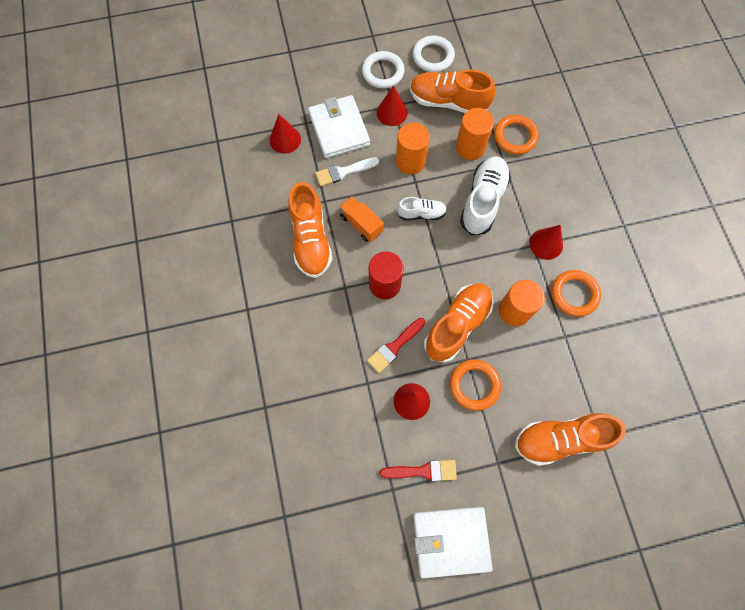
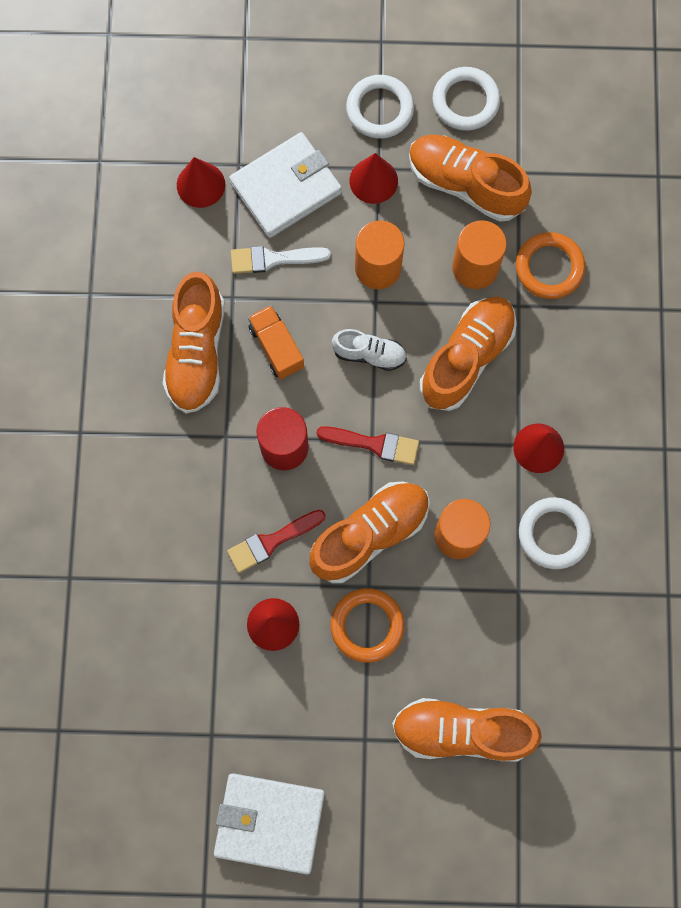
camera: 15 degrees right, 5 degrees up
white wallet [308,95,370,158] -> white wallet turned 60 degrees clockwise [229,132,342,238]
red brush [380,460,457,481] -> red brush moved to [316,426,419,465]
white shoe [460,156,511,235] -> orange shoe [420,297,517,411]
orange ring [552,270,601,317] -> white ring [519,497,592,569]

